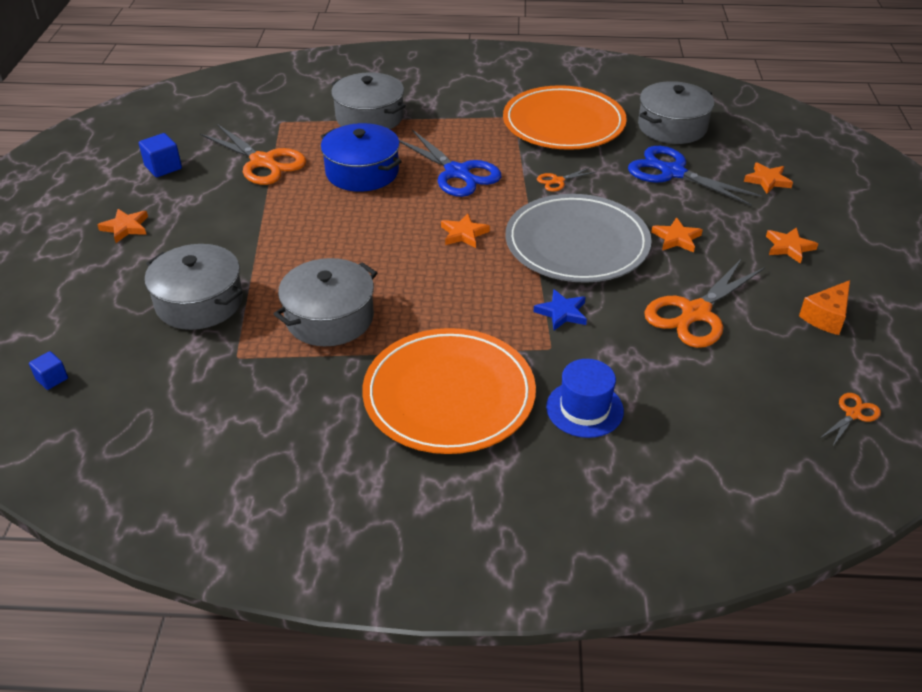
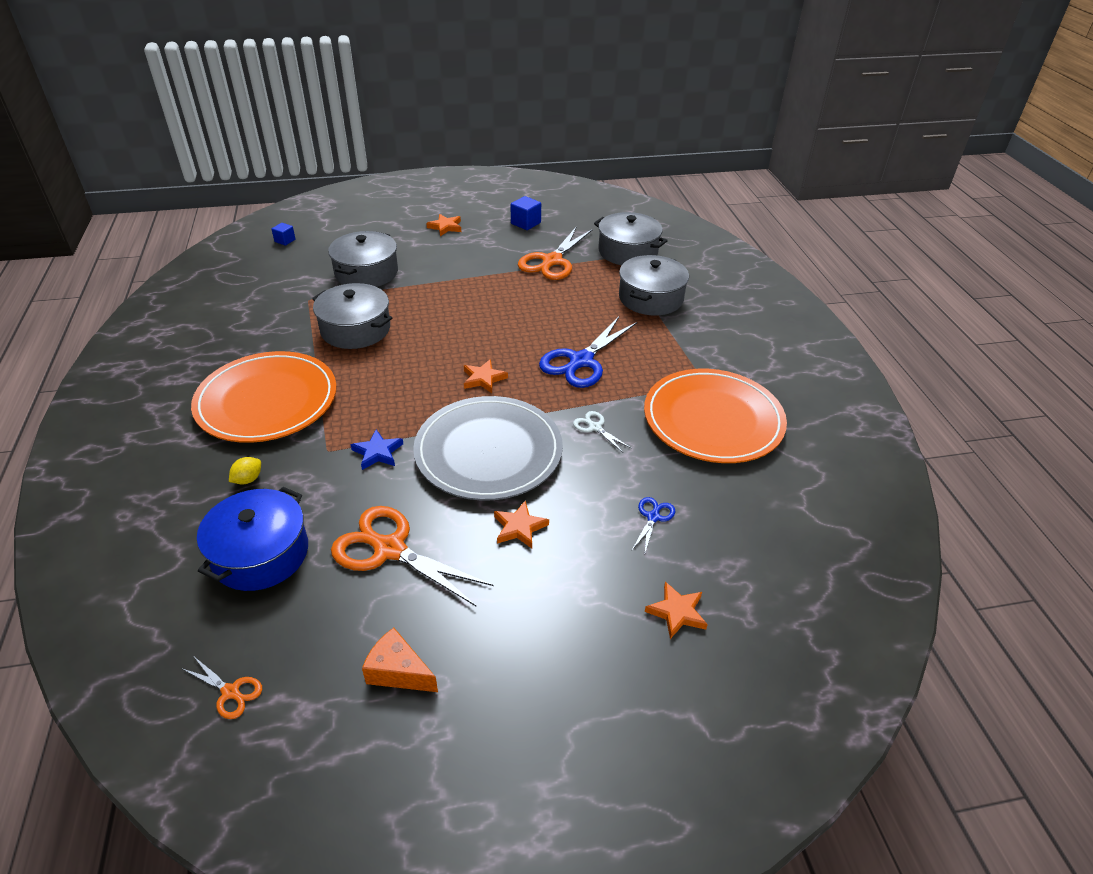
camera: 75 degrees right, 0 degrees up
blue pot [321,123,402,192] -> blue pot moved to [197,487,308,591]
orange scissors [537,167,596,192] -> white scissors [573,411,632,453]
blue hat [546,359,624,438] -> yellow lemon [229,457,261,484]
blue scissors [628,146,762,206] -> blue scissors [632,497,675,555], size x0.47
grey pot [638,81,714,144] -> grey pot moved to [594,212,667,265]
orange star [766,227,818,264] -> none

